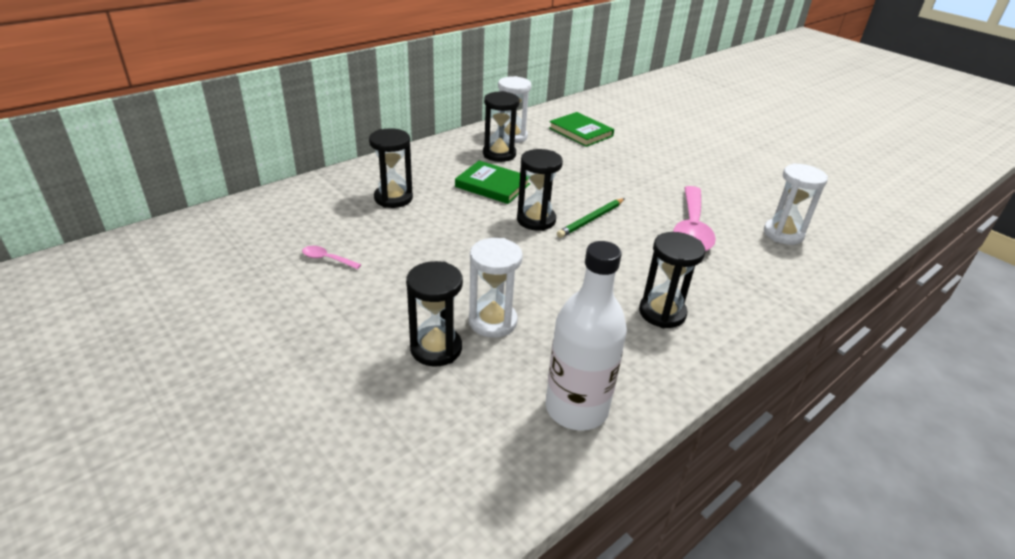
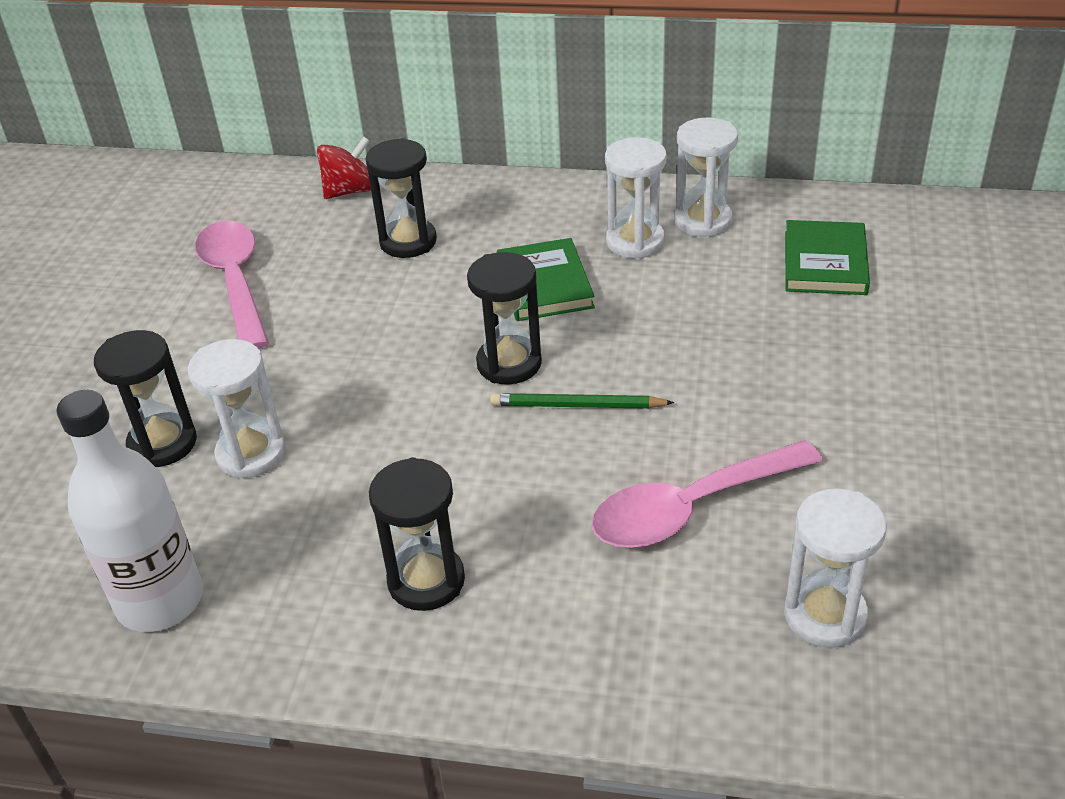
camera: 55 degrees right, 5 degrees up
pink spoon [302,246,361,269] -> pink spoon [195,221,269,349], size x2.38
black hourglass [483,91,520,162] -> white hourglass [605,137,667,259]
none -> red spinning top [317,137,371,199]

